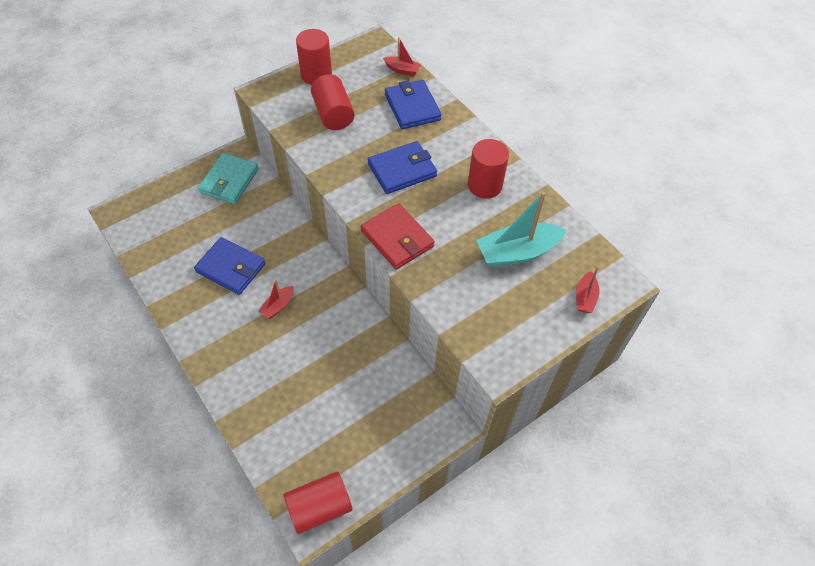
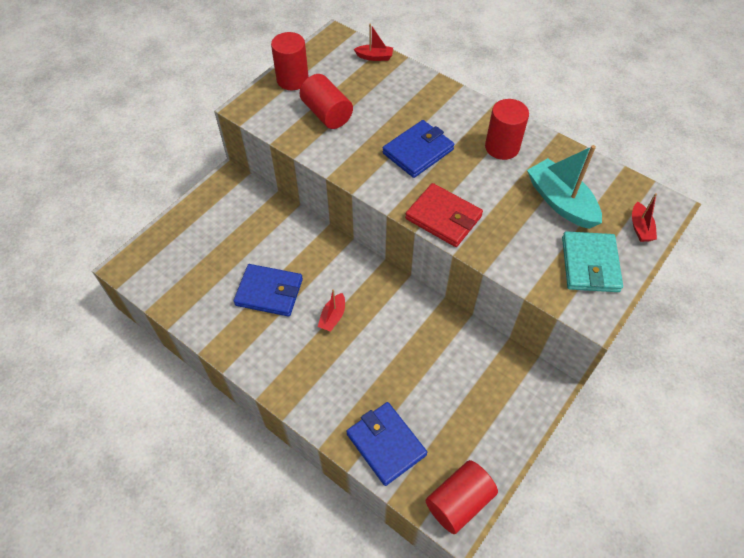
camera: 15 degrees left, 0 degrees up
turquoise wallet [198,153,259,204] -> turquoise wallet moved to [562,231,623,292]
blue wallet [385,80,442,129] -> blue wallet moved to [346,402,427,486]
turquoise boat [476,192,566,267] -> turquoise boat turned 90 degrees clockwise [527,145,602,229]

